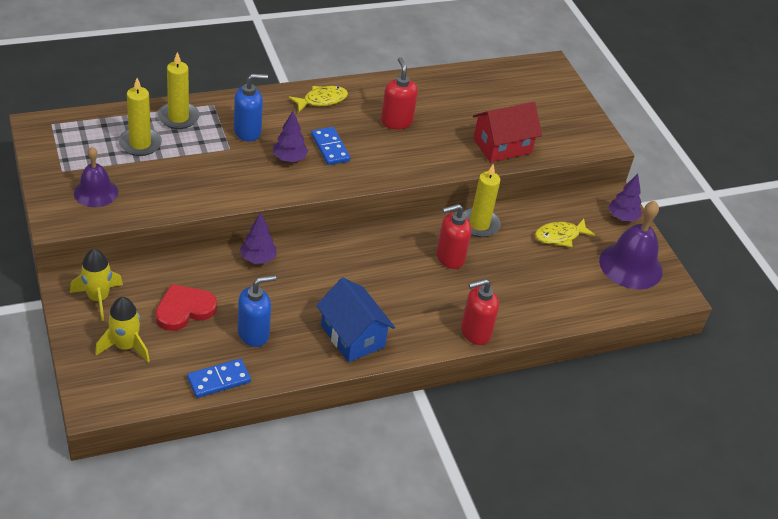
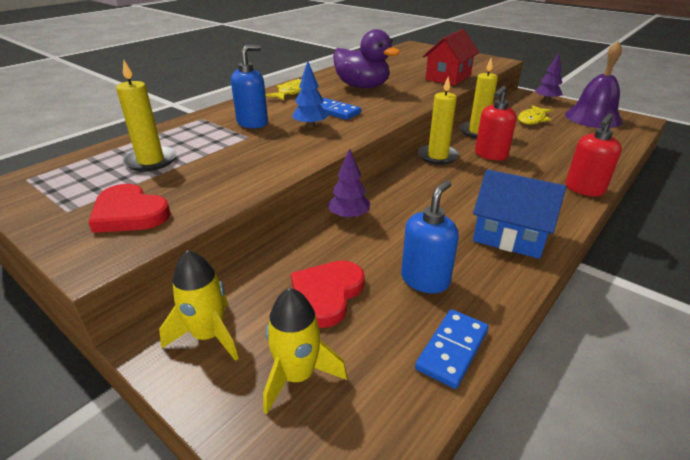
camera: 25 degrees left, 10 degrees down
purple bell [74,147,118,207] -> red heart [88,184,170,233]
yellow candle [158,52,199,129] -> yellow candle moved to [418,76,459,165]
purple tree [273,111,308,162] -> blue tree [292,61,329,128]
red soap dispenser [381,57,418,129] -> purple duck [333,29,400,88]

